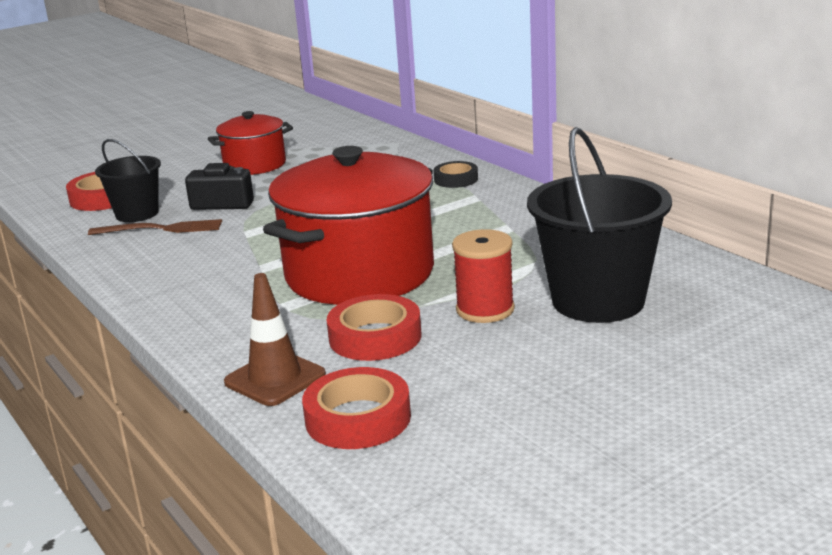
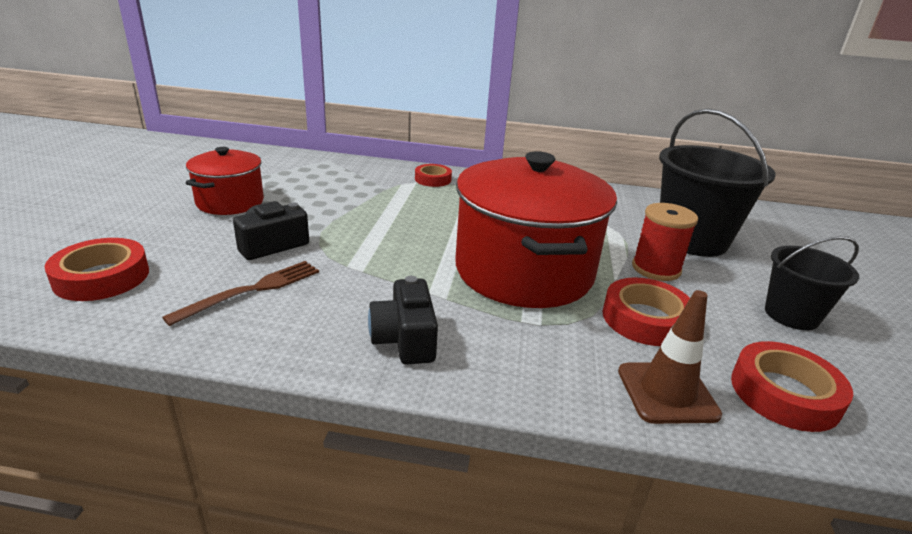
camera: 50 degrees left, 5 degrees up
black bucket [95,139,161,222] -> black bucket moved to [765,236,859,330]
black tape [433,161,478,188] -> red tape [415,164,452,187]
none -> black camera [368,276,438,364]

